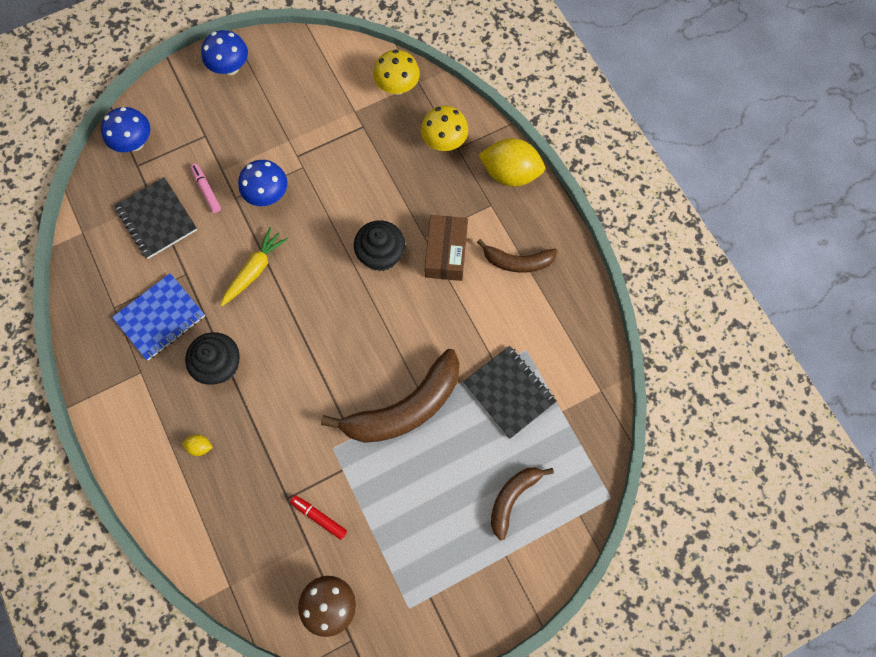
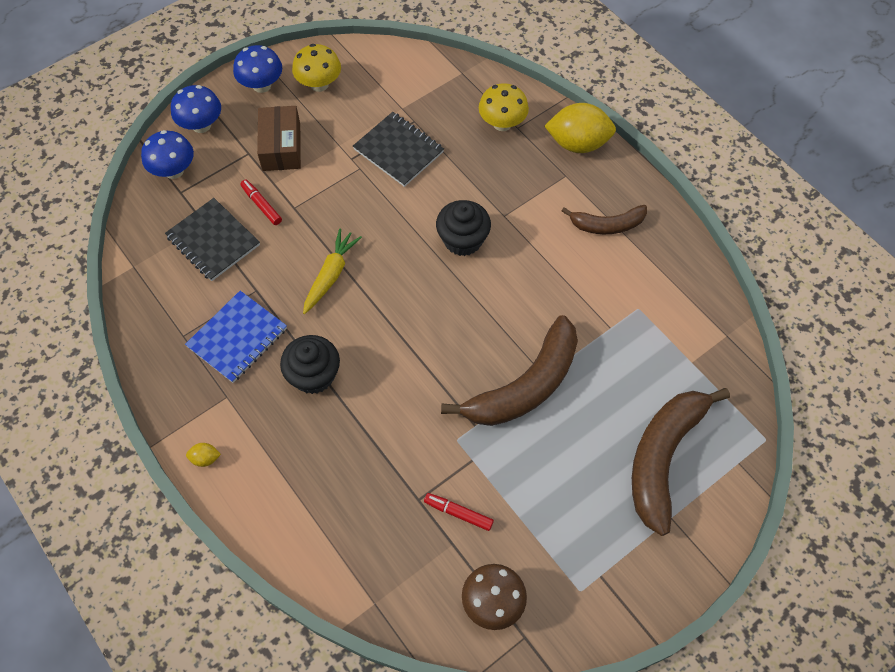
camera: 10 degrees left, 10 degrees down
yellow lemon [182,434,213,456] -> yellow lemon moved to [186,443,221,467]
pink marker [190,164,221,213] -> red marker [240,180,282,225]
blue mushroom [238,160,287,206] -> blue mushroom moved to [171,85,221,133]
yellow mushroom [373,50,420,95] -> yellow mushroom moved to [292,44,341,92]
brown box [425,215,468,281] -> brown box moved to [257,106,301,171]
black notebook [463,346,557,439] -> black notebook moved to [353,112,444,187]
brown banana [491,467,554,541] -> brown banana [632,388,730,536], size x1.76

